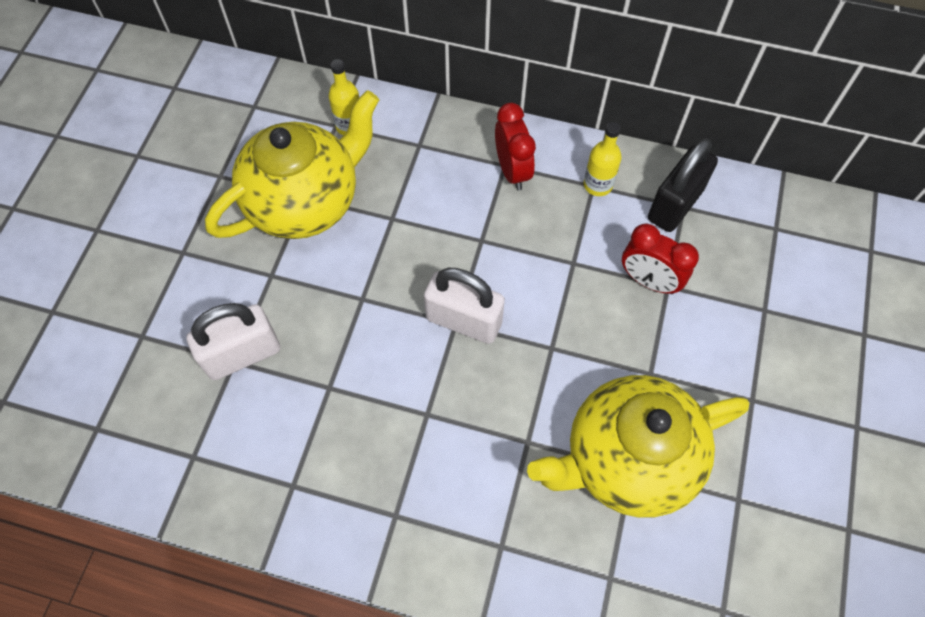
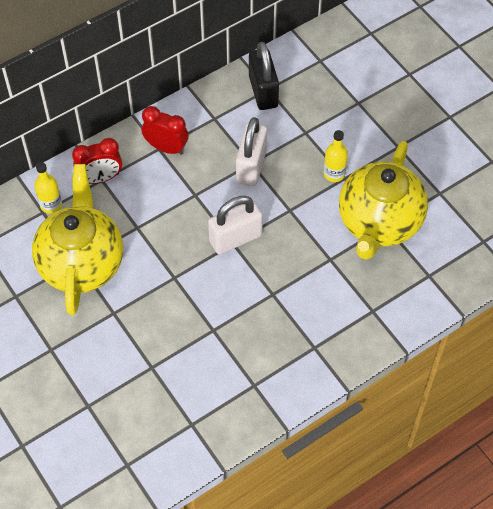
camera: 50 degrees left, 5 degrees down
white padlock [186,303,280,380] -> white padlock moved to [236,117,267,186]
yellow bottle [584,122,622,196] -> yellow bottle moved to [323,130,348,182]
red clock [622,224,699,294] -> red clock moved to [72,138,122,184]

